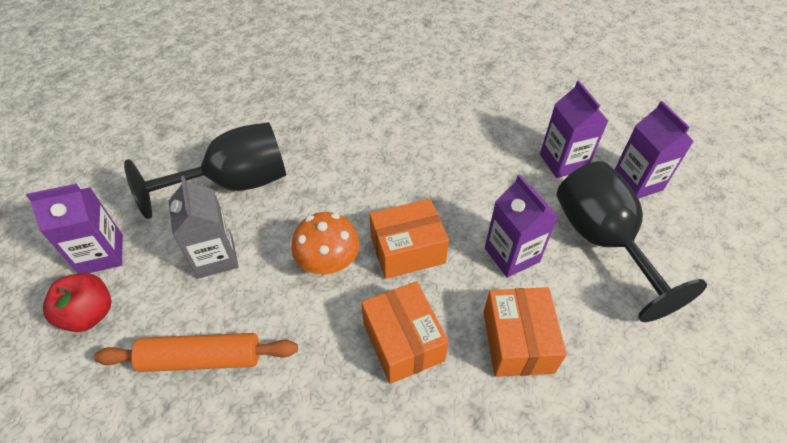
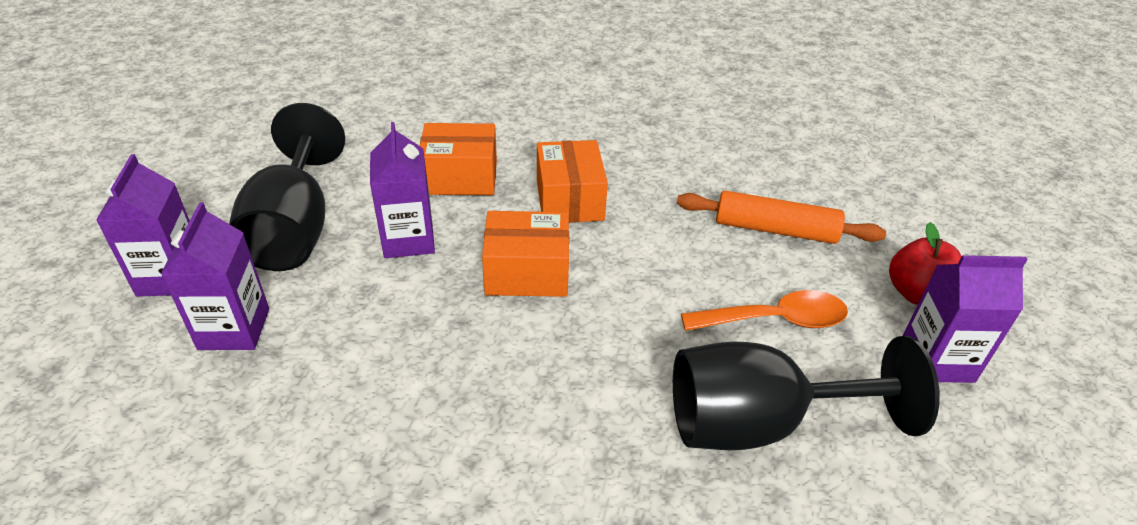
camera: 165 degrees left, 10 degrees down
grey carton [169,176,239,279] -> orange spoon [681,290,848,331]
orange mushroom [291,212,360,275] -> none
orange box [483,287,567,377] -> orange box turned 75 degrees clockwise [420,123,497,195]

